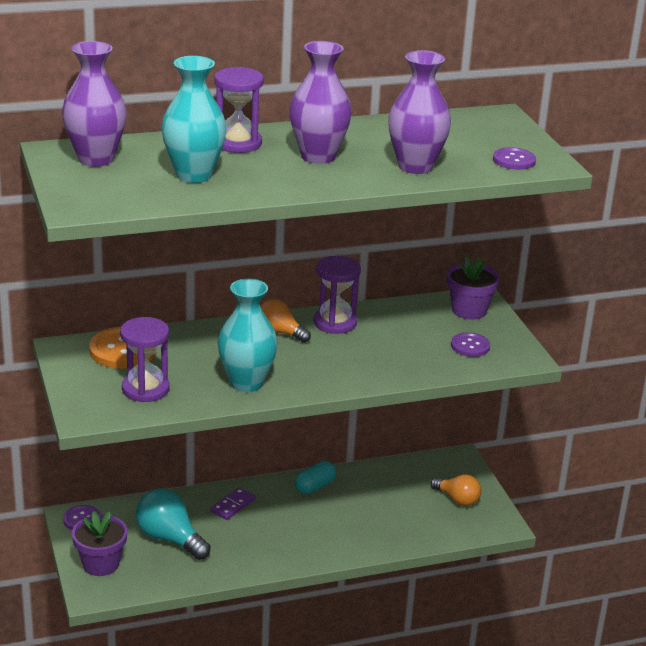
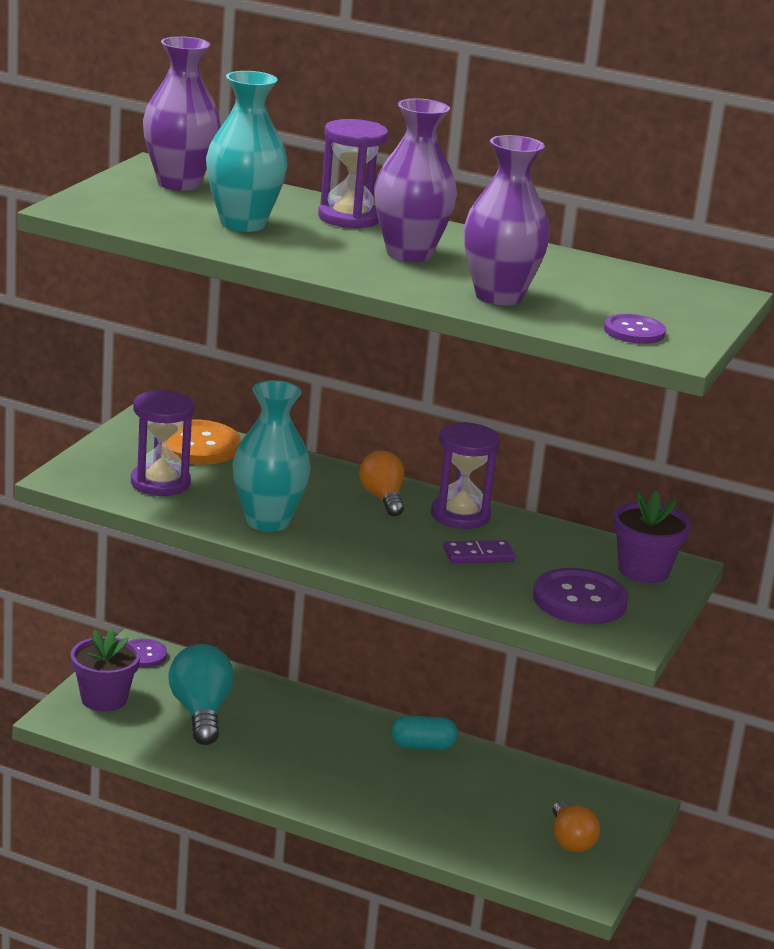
camera: 40 degrees right, 5 degrees down
purple domino [211,487,255,520] -> purple domino moved to [443,540,515,563]
purple button [451,332,490,357] -> purple button [533,568,629,624], size x1.68

